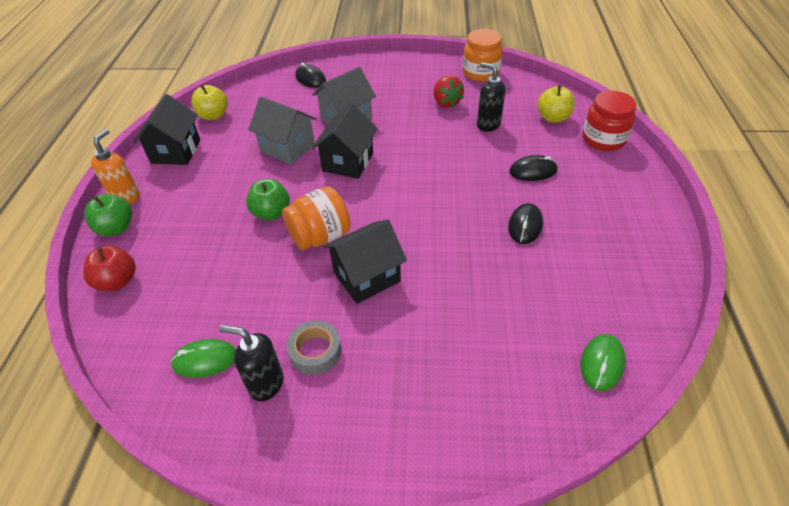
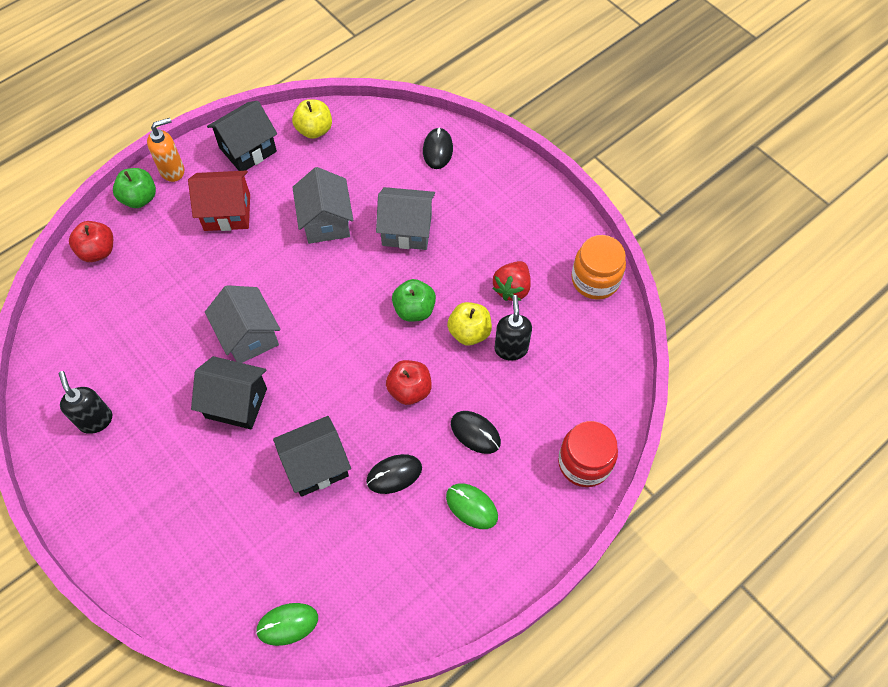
camera: 45 degrees right, 15 degrees up
green mouse [170,339,236,378] -> green mouse moved to [446,483,498,529]
green apple [246,179,290,220] -> green apple moved to [392,279,436,322]
orange jar [282,186,351,250] -> grey house [205,285,280,363]
grey tape [286,320,341,375] -> none
black house [312,104,378,179] -> black house moved to [273,416,351,497]
yellow apple [537,85,575,123] -> yellow apple moved to [447,302,492,346]
none -> red house [188,171,250,231]
none -> red apple [386,360,432,405]

